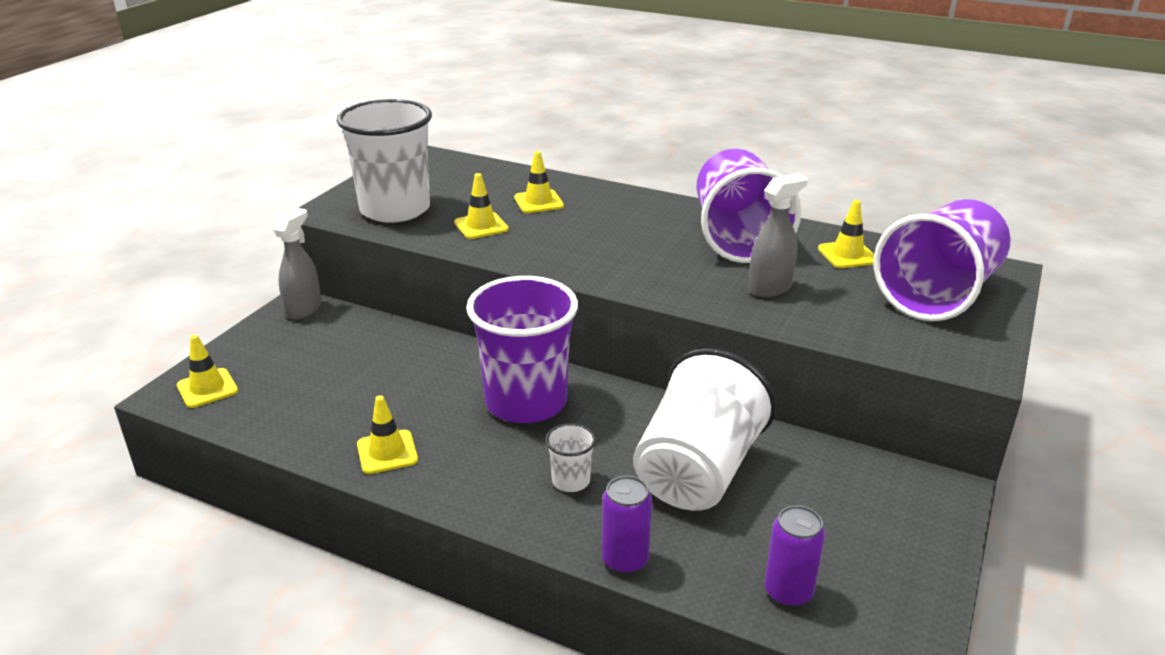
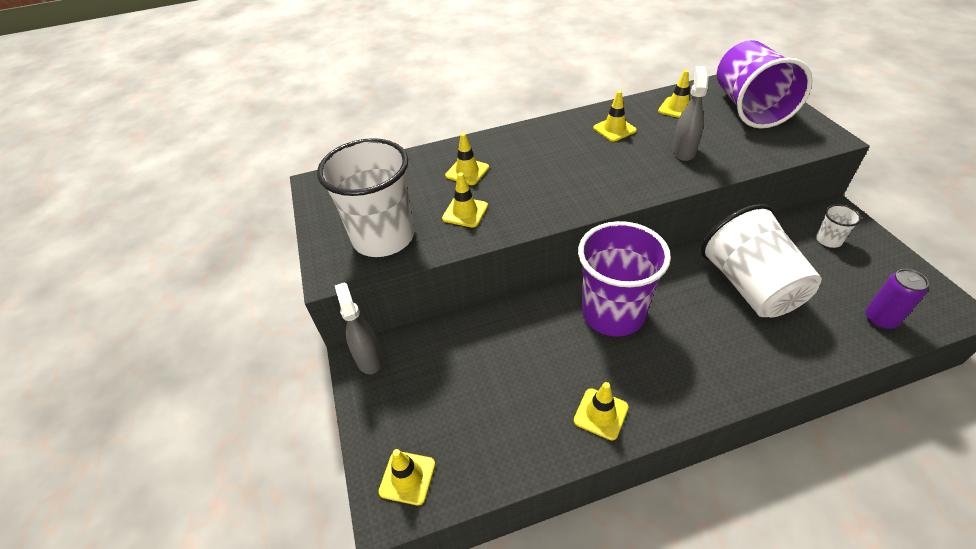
camera: 40 degrees left, 15 degrees up
white cup [546,423,596,492] -> white cup moved to [816,204,861,248]
purple can [602,476,652,574] -> none
purple cup [696,149,802,263] -> yellow traffic cone [593,91,637,142]

